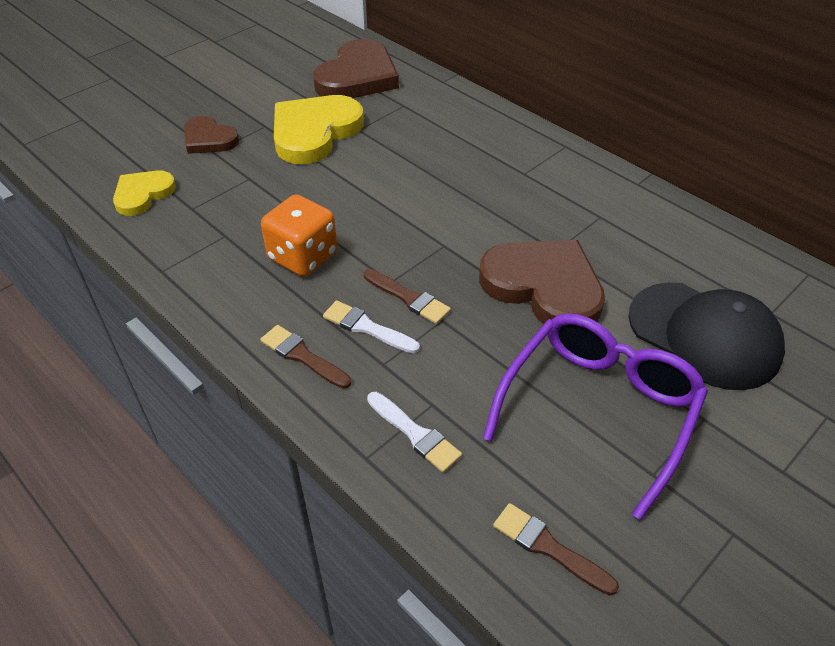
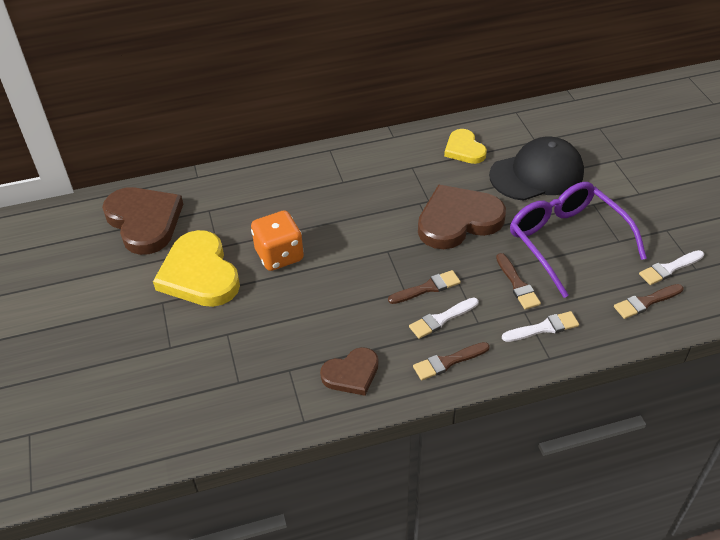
camera: 60 degrees left, 0 degrees up
yellow heart [113,170,176,216] -> yellow heart moved to [444,129,487,164]
brown heart [184,116,239,154] -> brown heart moved to [320,347,379,396]
orange dice [261,194,337,277] -> orange dice moved to [251,210,304,271]
none -> brown brush [496,253,541,310]
none -> white brush [639,250,704,285]

